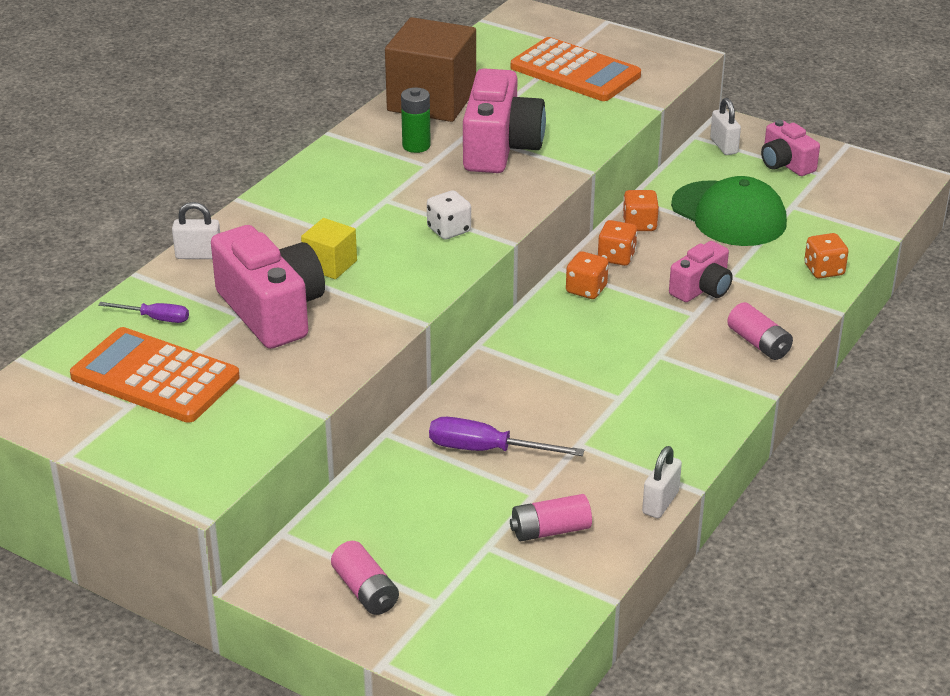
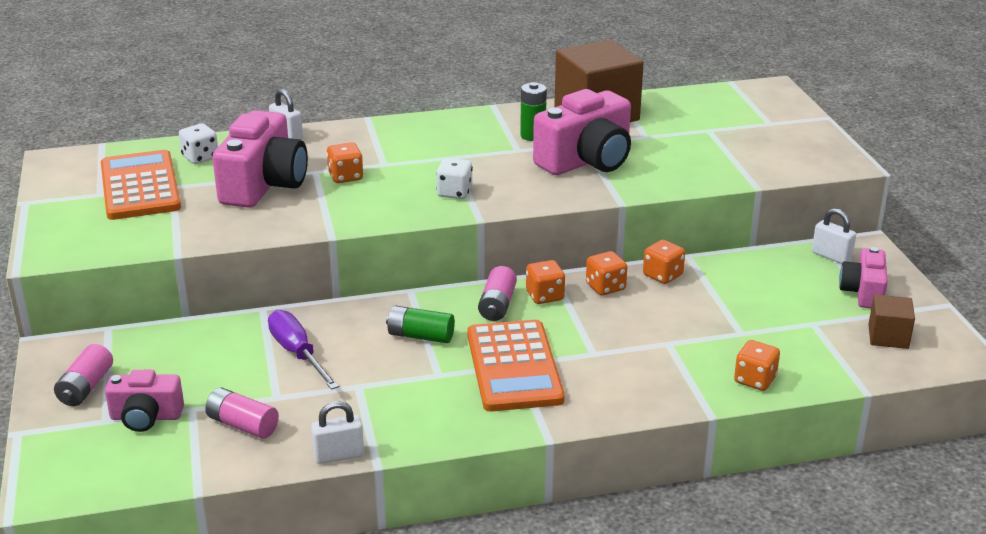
camera: 45 degrees right, 5 degrees down
purple screwdriver [98,302,189,323] -> white dice [179,123,218,164]
yellow cube [301,218,357,279] -> orange dice [327,142,363,183]
orange calculator [511,37,641,101] -> orange calculator moved to [467,320,565,411]
pink camera [669,241,733,302] -> pink camera moved to [105,370,184,432]
green cap [671,176,787,246] -> none
white padlock [710,98,741,155] -> white padlock turned 75 degrees counterclockwise [812,208,856,264]
pink battery [727,302,793,360] -> pink battery moved to [478,266,517,321]
none -> green battery [386,306,455,343]
none -> brown cube [868,294,915,349]

